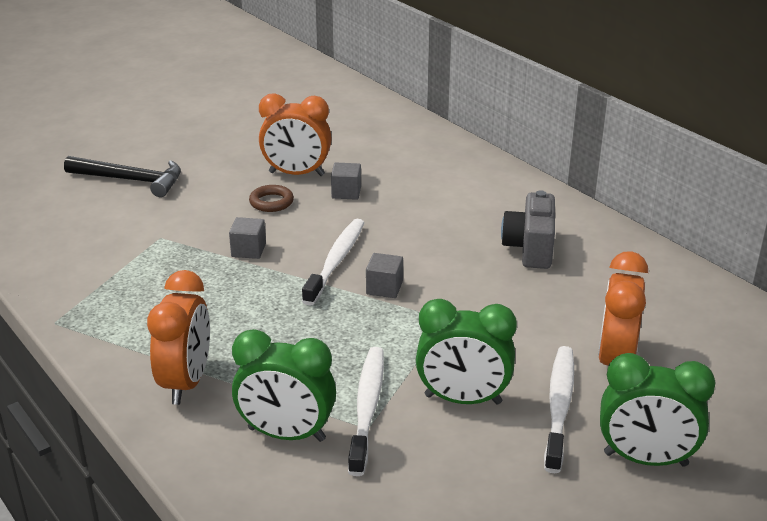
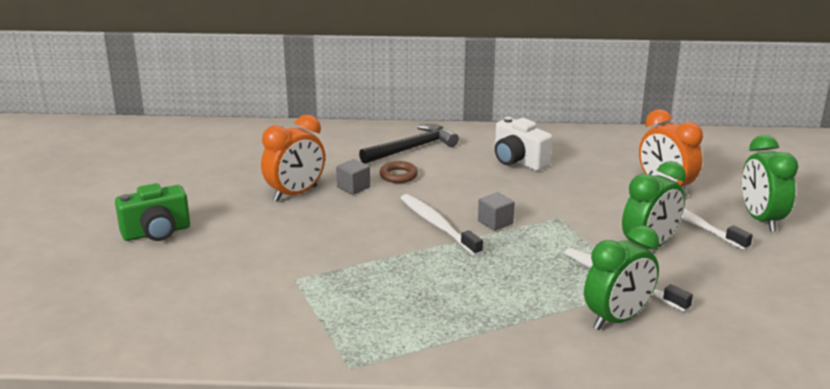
camera: 50 degrees left, 5 degrees down
black hammer [64,156,181,197] -> black hammer moved to [359,124,459,164]
orange clock [147,270,210,405] -> none
grey cube [229,217,266,259] -> none
brown ring [249,185,294,212] -> brown ring moved to [379,161,418,183]
grey camera [501,190,555,269] -> white camera [495,117,552,171]
green clock [600,353,716,467] -> green clock turned 120 degrees clockwise [742,135,798,232]
none -> green camera [115,183,190,241]

